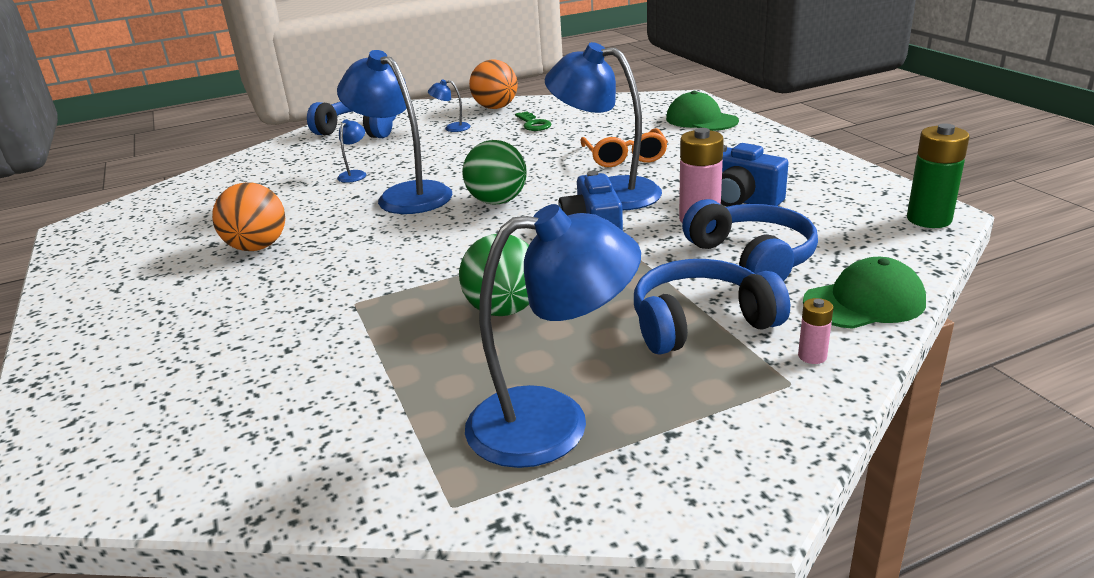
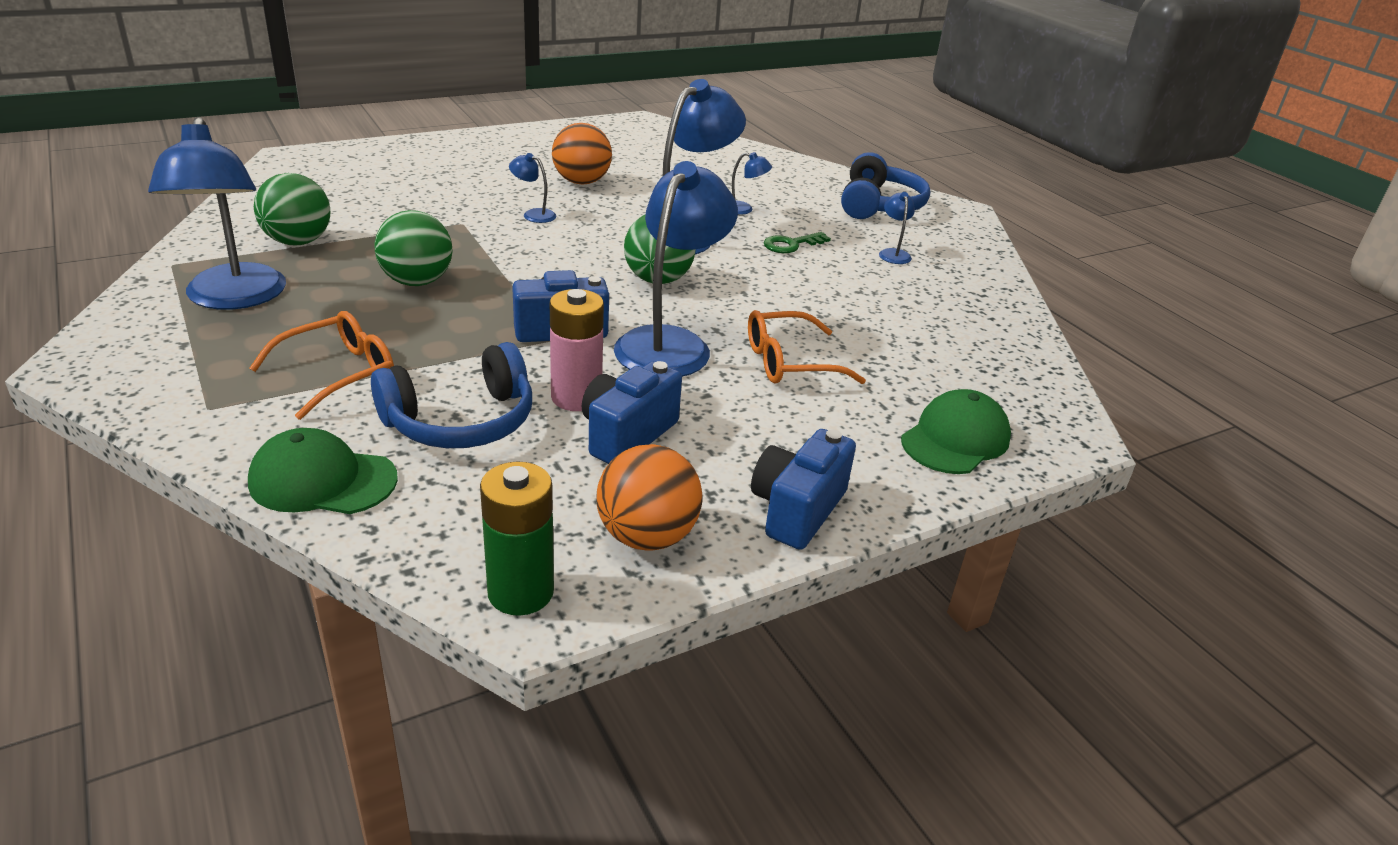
camera: 80 degrees right, 5 degrees up
orange ball [469,60,518,109] -> orange ball moved to [596,444,702,551]
green key [515,111,552,131] -> green key moved to [764,232,831,253]
blue headphones [634,259,790,355] -> orange glasses [249,311,394,420]
pink battery [798,298,833,364] -> none
green cap [803,257,926,329] -> green cap turned 120 degrees clockwise [248,428,398,514]
none -> green ball [254,173,330,245]
none -> blue lamp [509,153,556,223]
none -> blue camera [751,429,856,550]

